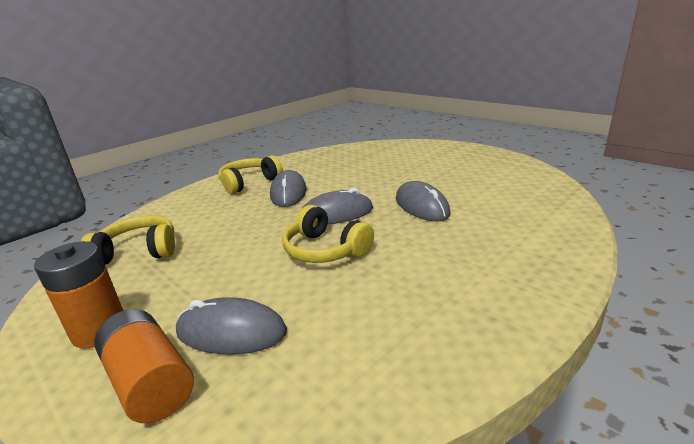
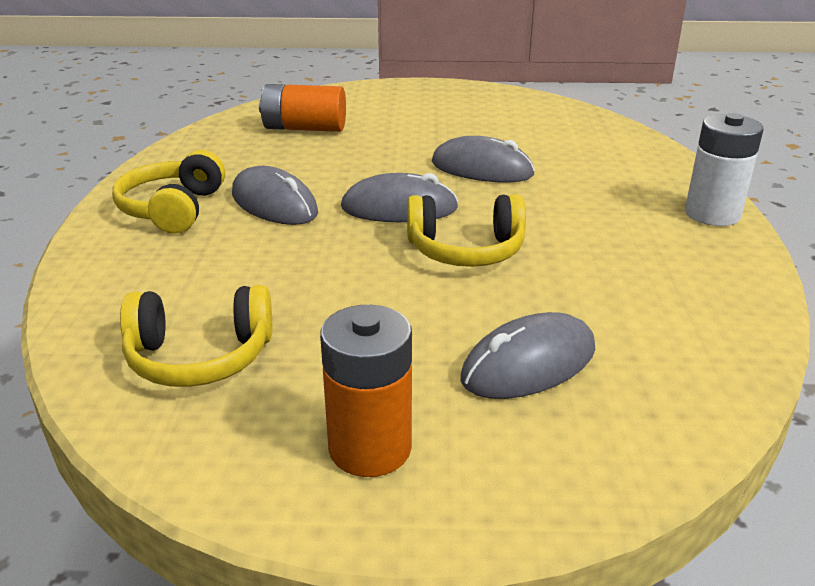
camera: 45 degrees left, 5 degrees up
yellow headphones [81,215,175,265] -> yellow headphones turned 135 degrees counterclockwise [120,285,272,387]
orange battery [94,309,194,423] -> orange battery moved to [259,84,346,132]
grey mouse [302,188,373,225] -> grey mouse turned 60 degrees clockwise [341,173,459,222]
none -> white battery [685,113,763,226]

